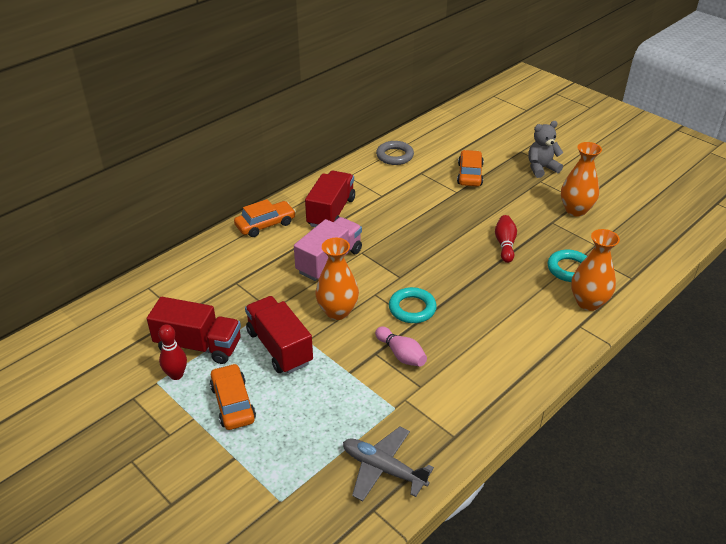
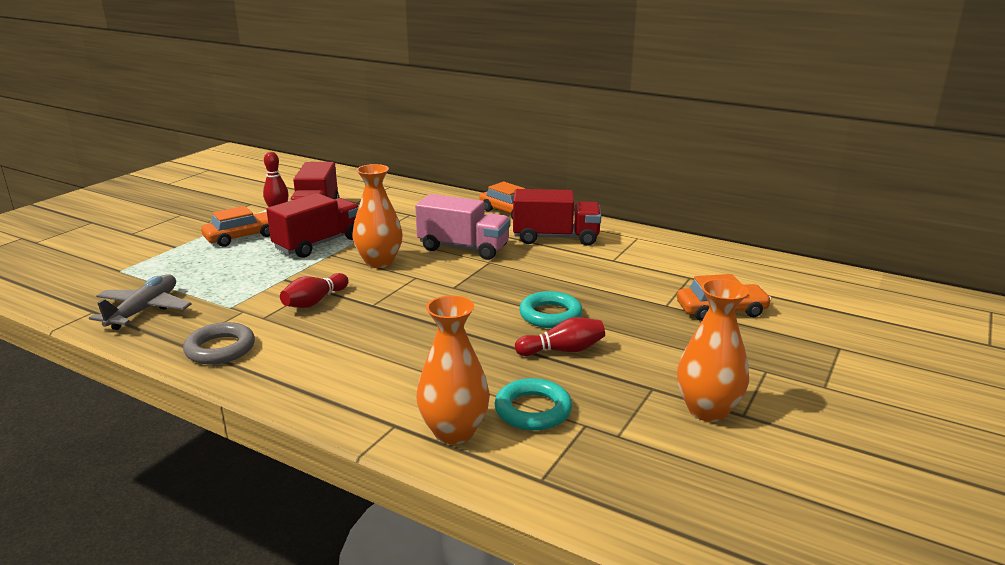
camera: 75 degrees right, 15 degrees down
pink bowling pin [375,327,427,367] -> red bowling pin [280,273,349,308]
grey ring [376,141,414,165] -> grey ring moved to [183,322,255,365]
turquoise ring [389,287,437,323] -> turquoise ring moved to [519,291,583,328]
grey teddy bear [528,121,563,178] -> none

